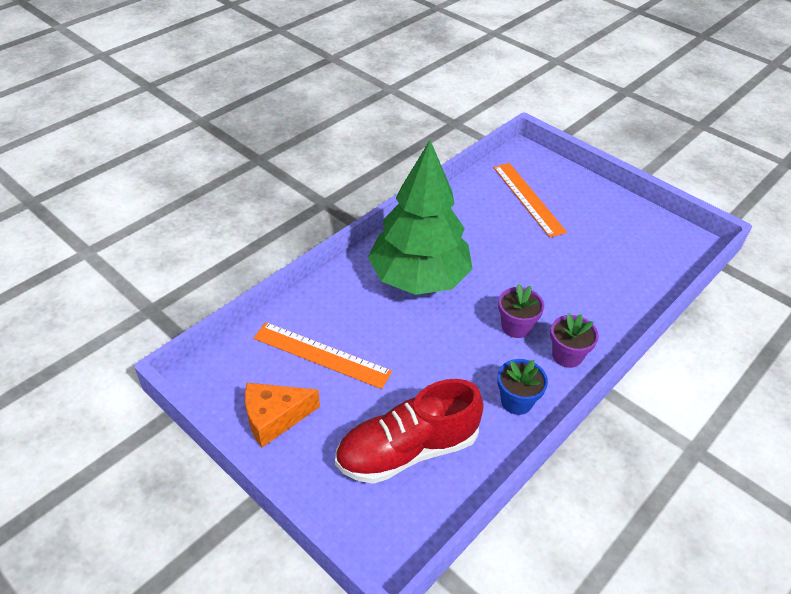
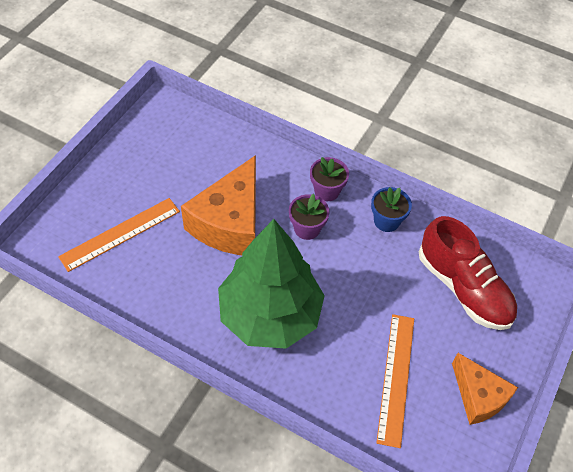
camera: 105 degrees left, 10 degrees up
none -> orange cheese [181,155,256,255]

